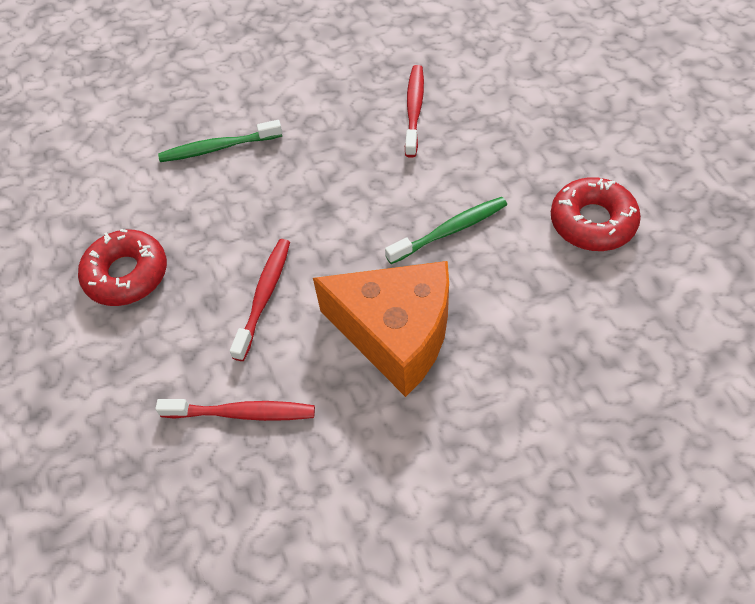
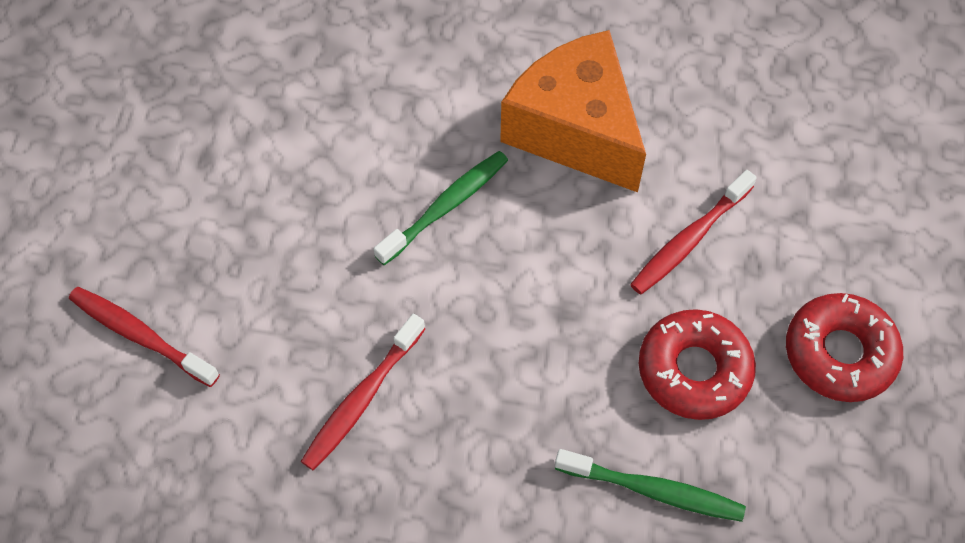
camera: 155 degrees left, 5 degrees up
red toothbrush [155,399,315,421] -> red toothbrush moved to [69,287,220,387]
green toothbrush [385,197,507,264] -> green toothbrush turned 135 degrees clockwise [374,151,508,265]
red donut [551,177,641,251] -> red donut moved to [639,309,756,420]

